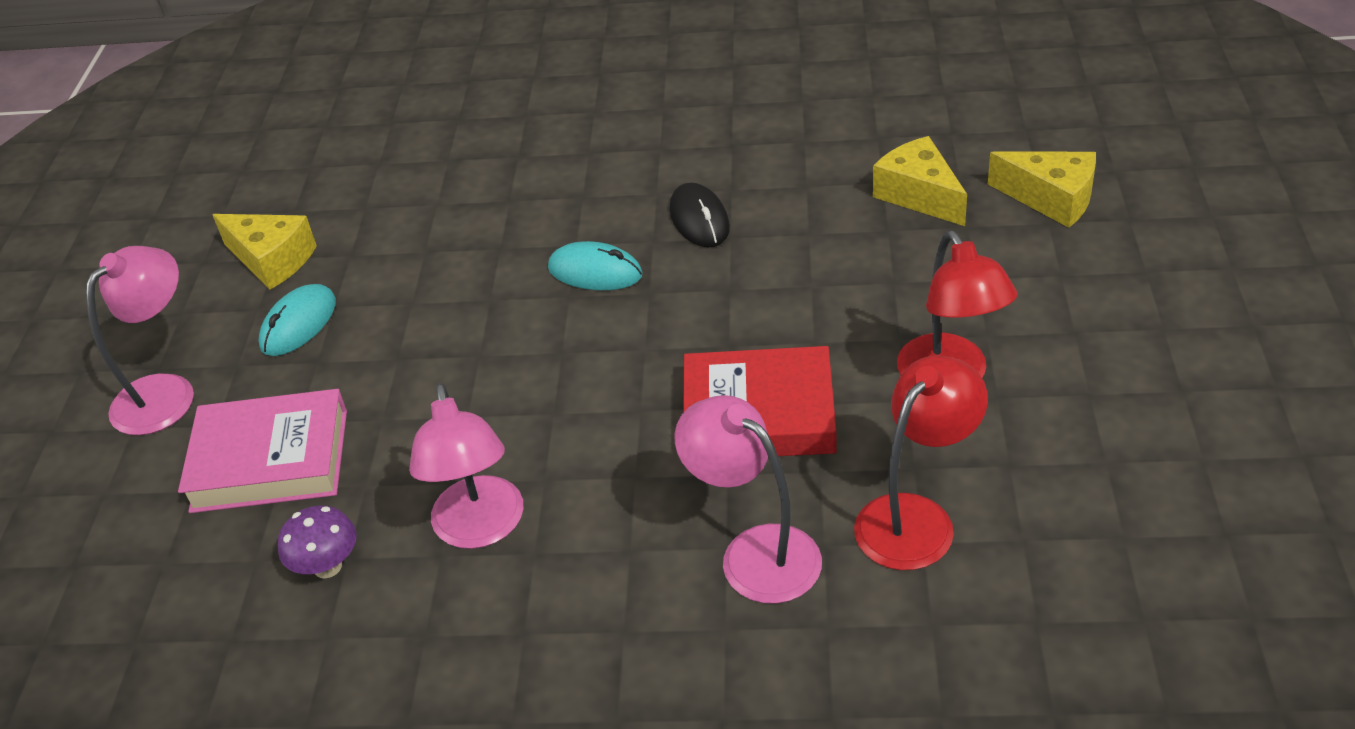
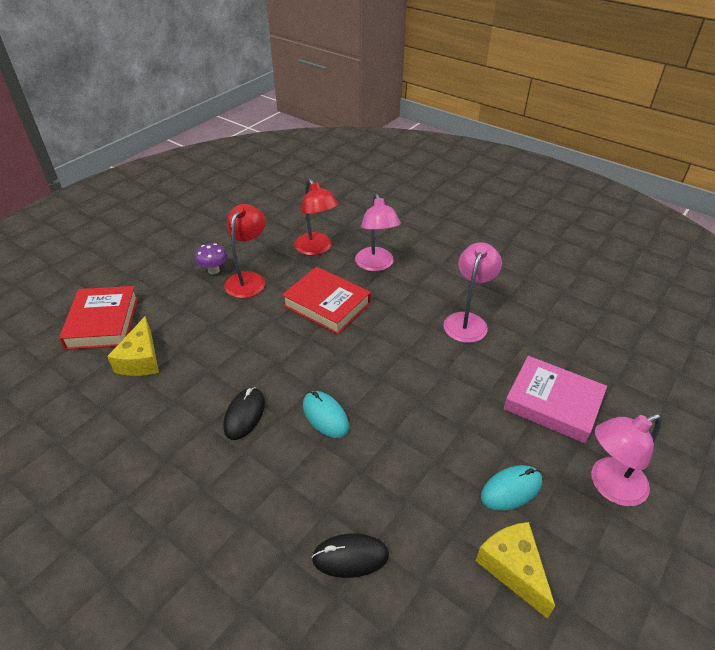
camera: 150 degrees left, 0 degrees up
purple mushroom [278,506,357,579] -> purple mushroom moved to [195,243,227,274]
red lamp [854,355,988,570] -> red lamp turned 105 degrees counterclockwise [294,179,339,256]
yellow cheese [988,151,1096,228] -> red book [59,286,138,350]
none -> black mouse [311,533,389,578]

